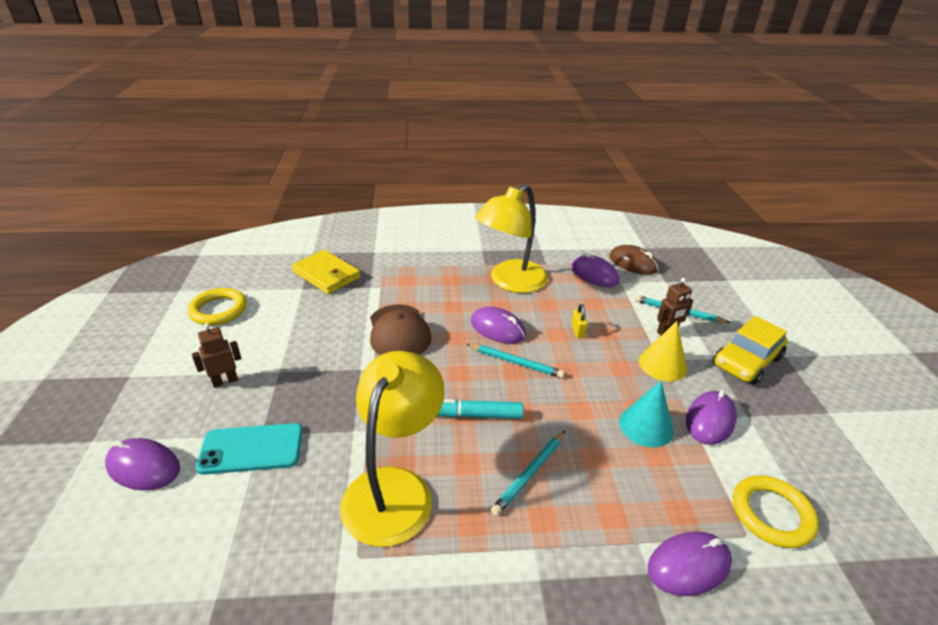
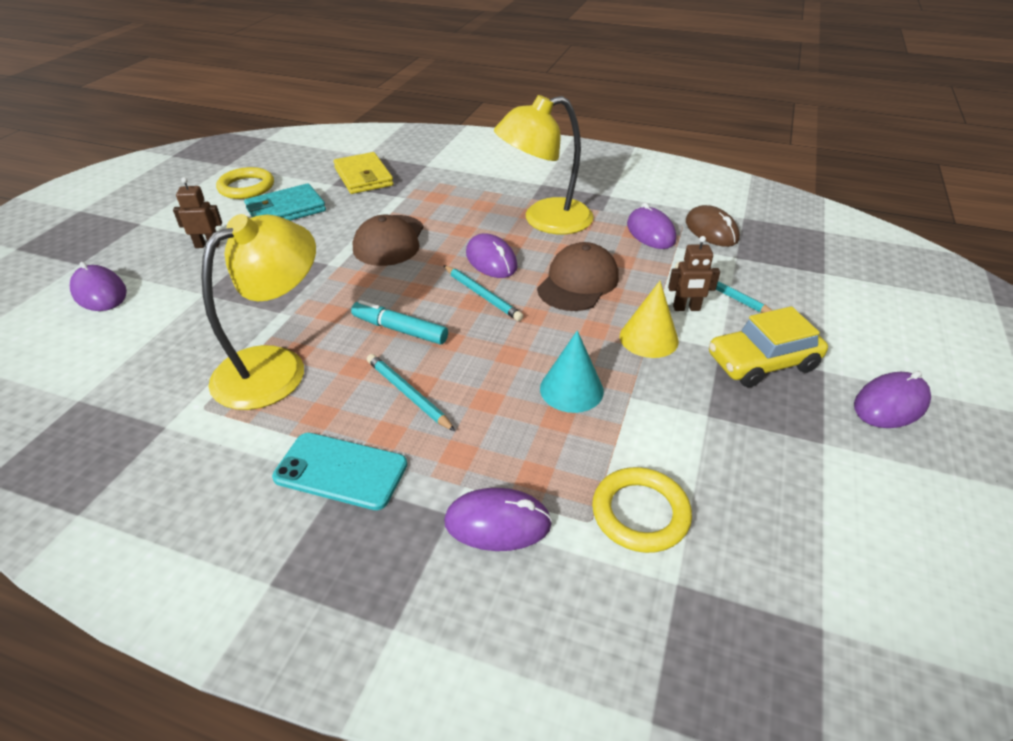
camera: 25 degrees right, 5 degrees up
turquoise phone [196,423,303,475] -> turquoise phone moved to [272,433,407,510]
turquoise pencil [491,431,565,516] -> turquoise pencil turned 75 degrees clockwise [367,354,455,431]
yellow padlock [571,304,588,338] -> brown cap [537,242,619,311]
purple mouse [686,390,737,445] -> purple mouse moved to [854,371,931,428]
none -> turquoise wallet [244,183,326,221]

